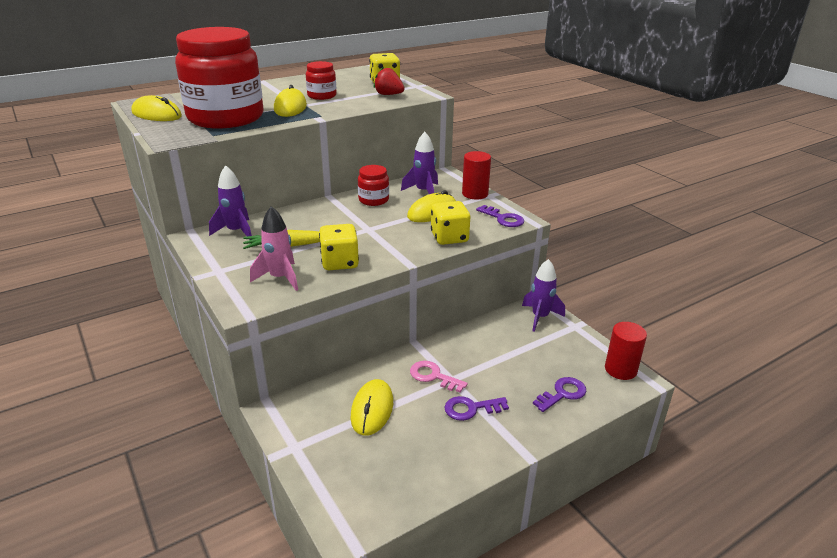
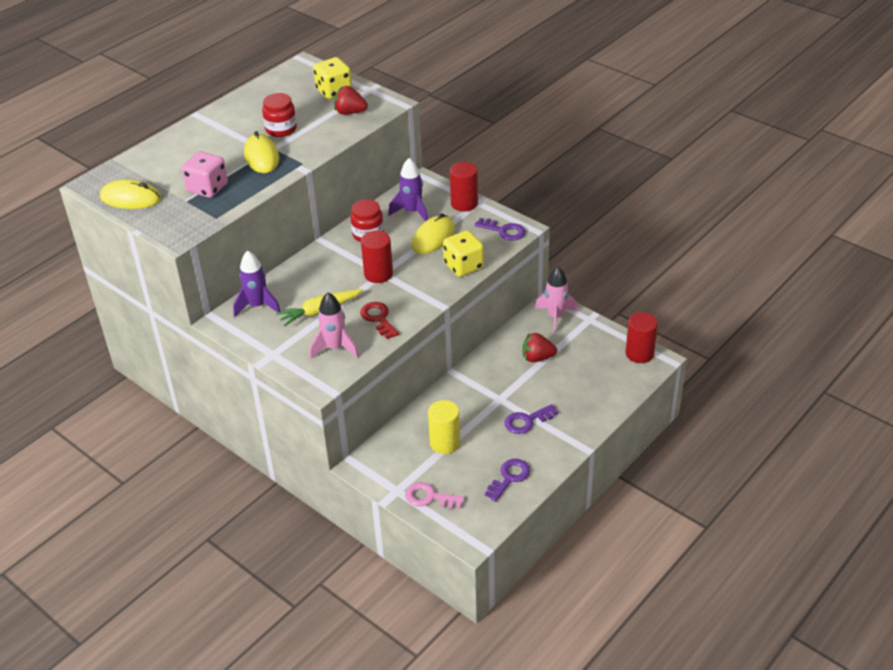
camera: 15 degrees left, 10 degrees up
red jar [175,27,263,128] -> pink dice [182,151,228,198]
yellow dice [319,224,359,270] -> red key [360,302,399,339]
yellow mouse [351,379,393,436] -> yellow cylinder [428,400,460,454]
pink key [410,361,468,393] -> pink key moved to [405,482,465,509]
purple rocket [522,259,565,332] -> pink rocket [535,267,578,334]
purple key [533,377,586,412] -> purple key moved to [485,459,530,502]
none -> red cylinder [361,230,393,283]
none -> red strawberry [522,333,557,362]

